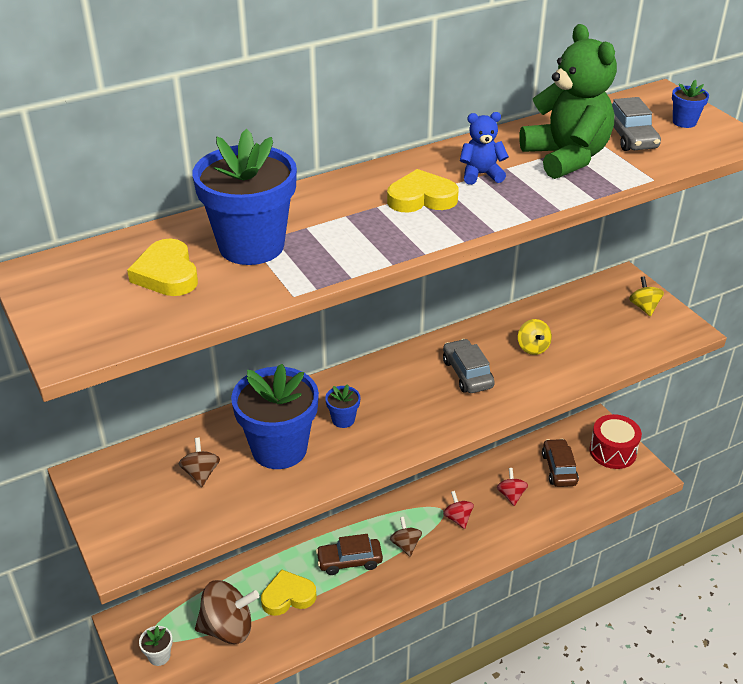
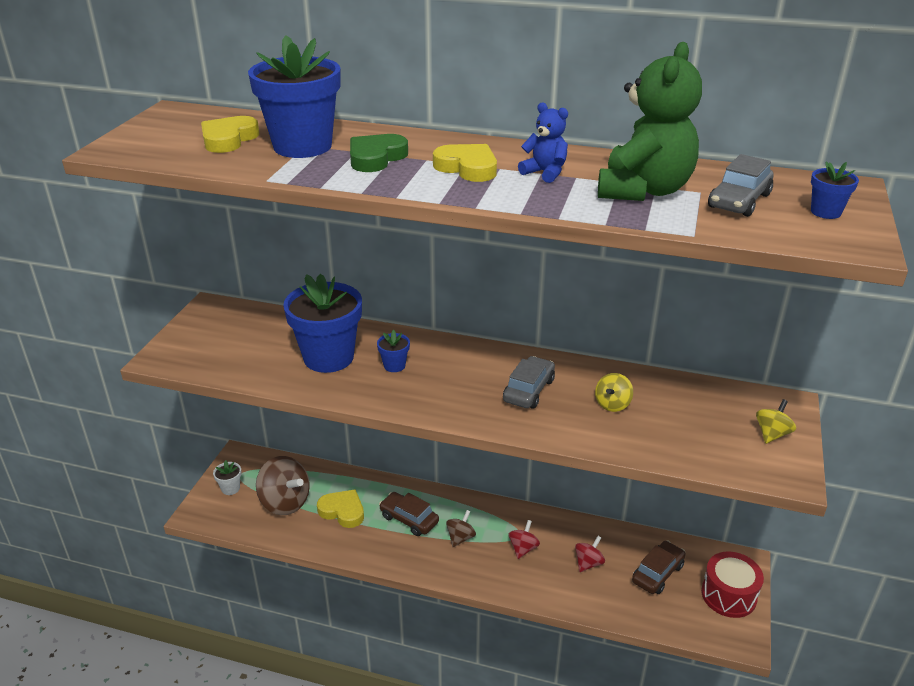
camera: 45 degrees right, 5 degrees down
brown spinning top [179,438,220,487] -> none
none -> green heart [350,134,408,172]

